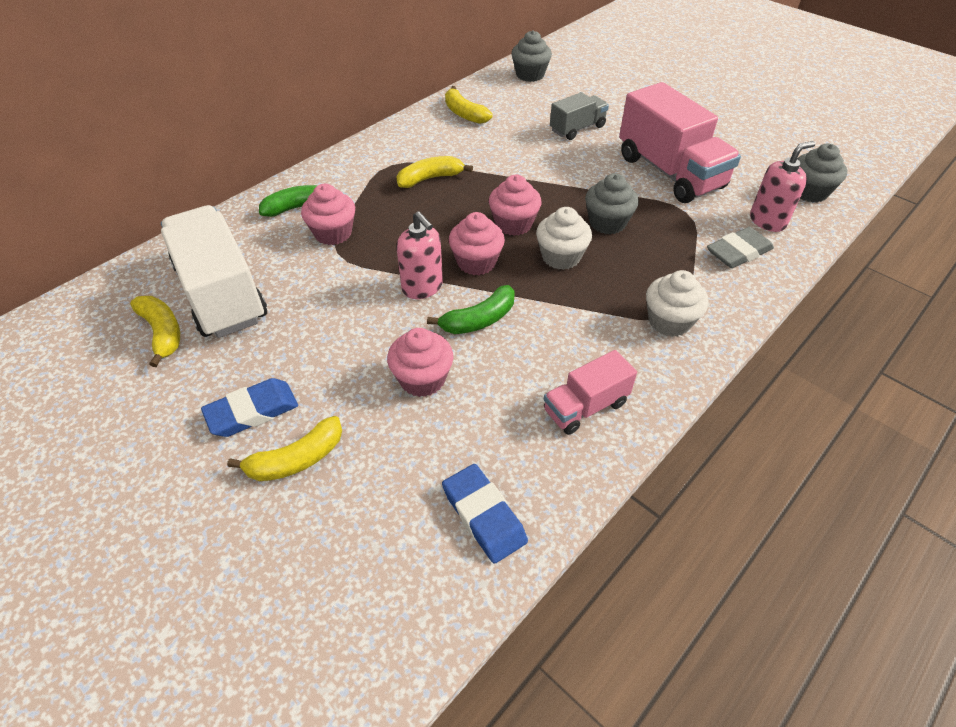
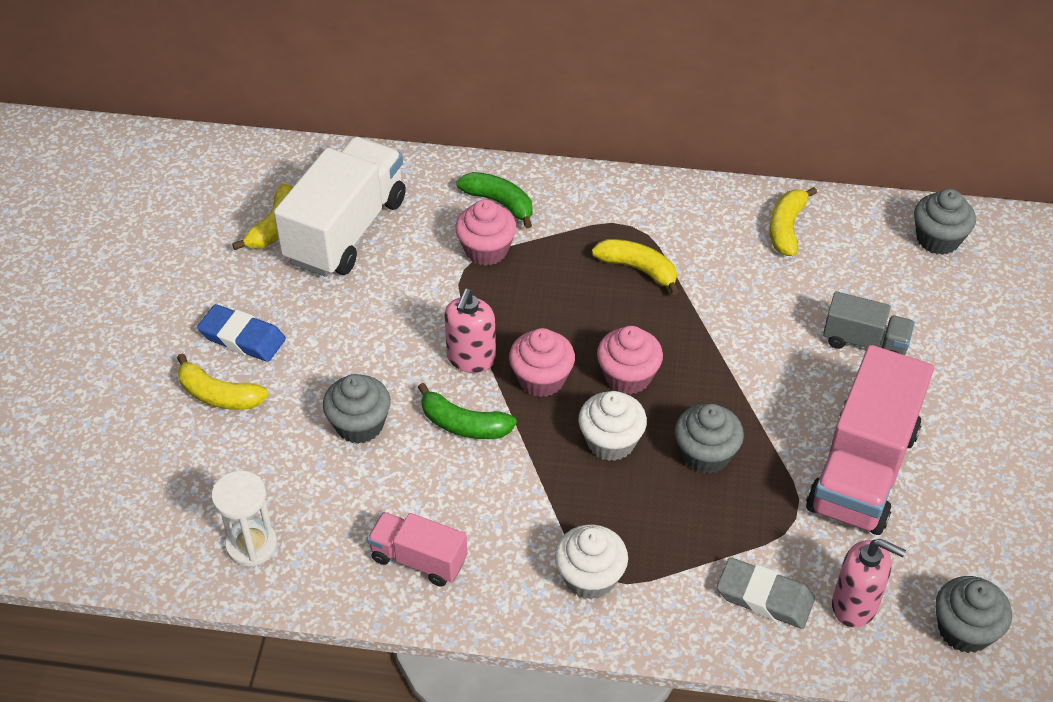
camera: 55 degrees right, 0 degrees up
pink cupcake [387,328,453,397] -> grey cupcake [323,374,391,444]
blue eraser [442,464,528,564] -> white hourglass [211,471,277,567]

